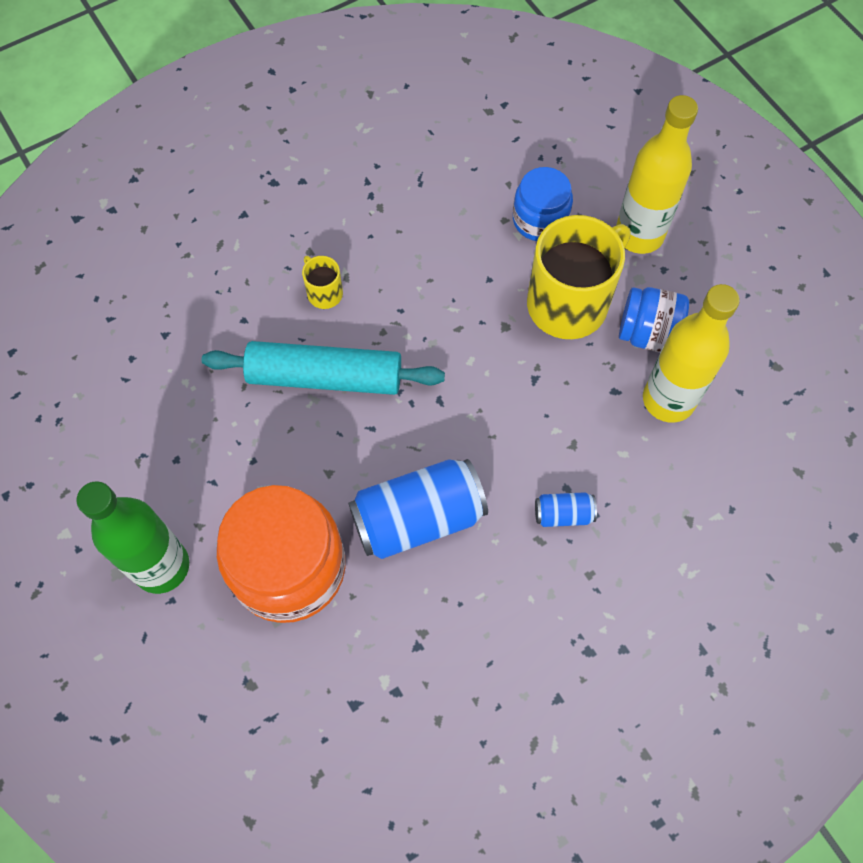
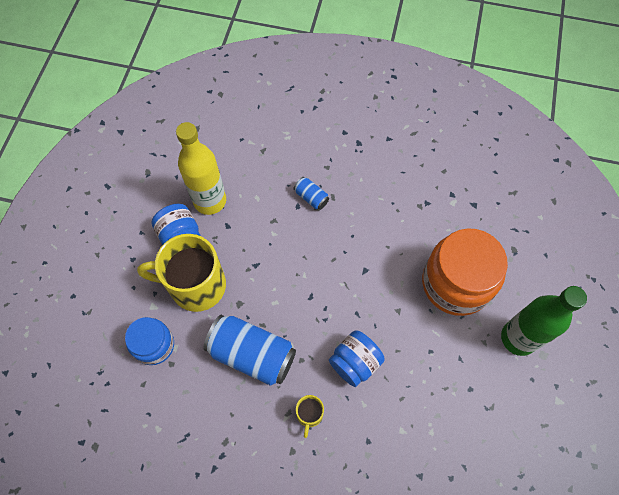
camera: 135 degrees left, 0 degrees up
turquoise rolling pin [202,341,445,395] -> blue jar [329,330,385,387]
blue can [348,459,488,559] -> blue can moved to [203,315,296,386]
yellow bottle [616,95,698,254] -> none

